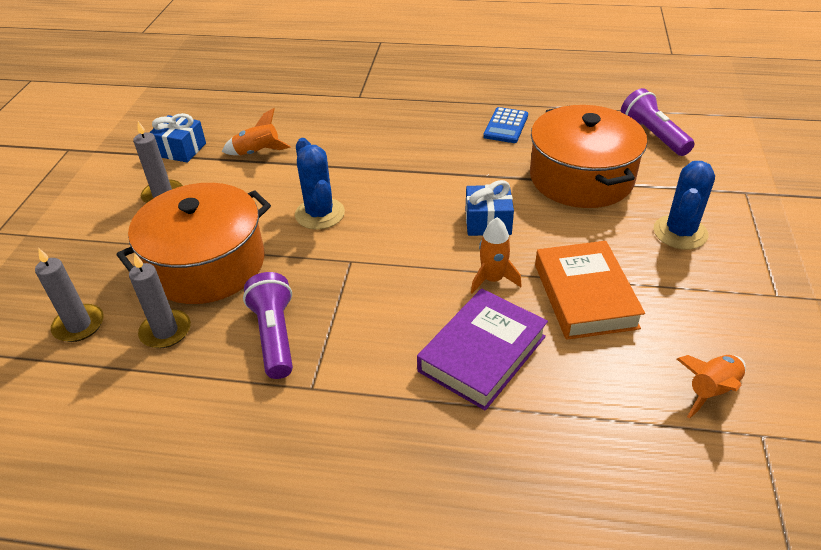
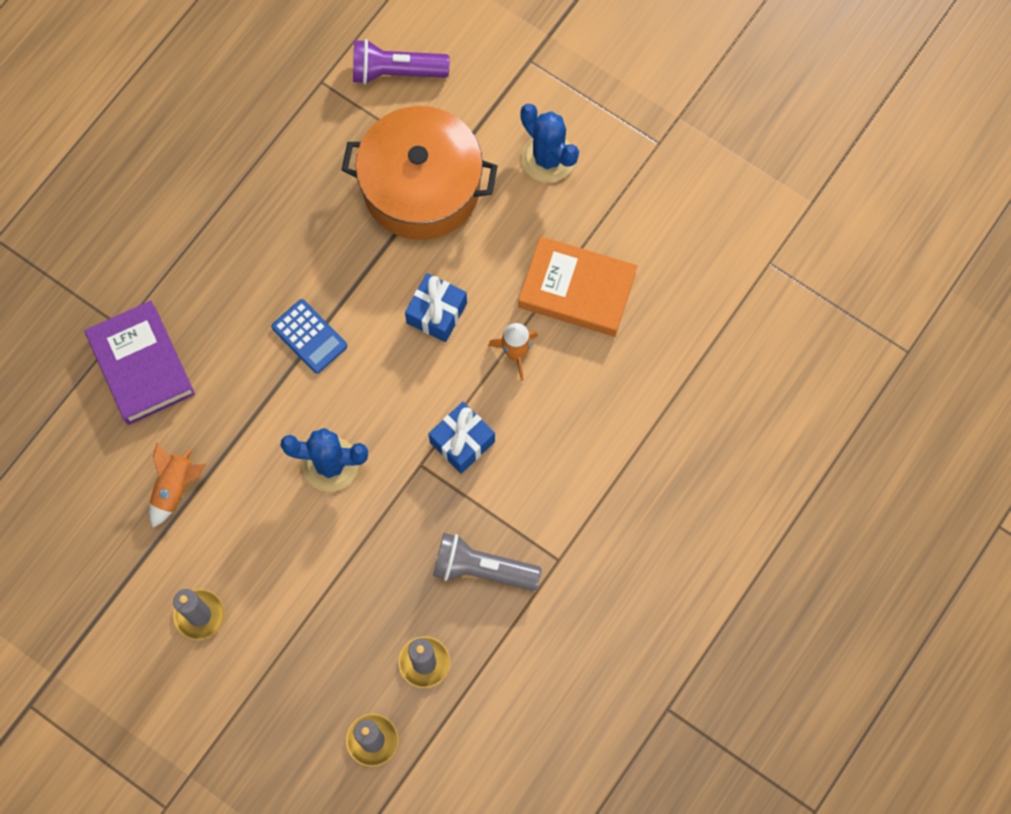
camera: 65 degrees left, 30 degrees up
orange pot [117,183,271,304] -> none
blue gift [149,113,206,163] -> blue gift moved to [429,402,495,474]
purple flashlight [243,272,293,379] -> grey flashlight [433,533,542,591]
purple book [417,288,548,411] -> purple book moved to [84,301,195,425]
blue calculator [483,107,528,143] -> blue calculator moved to [271,299,347,373]
orange rocket [677,355,746,419] -> none

